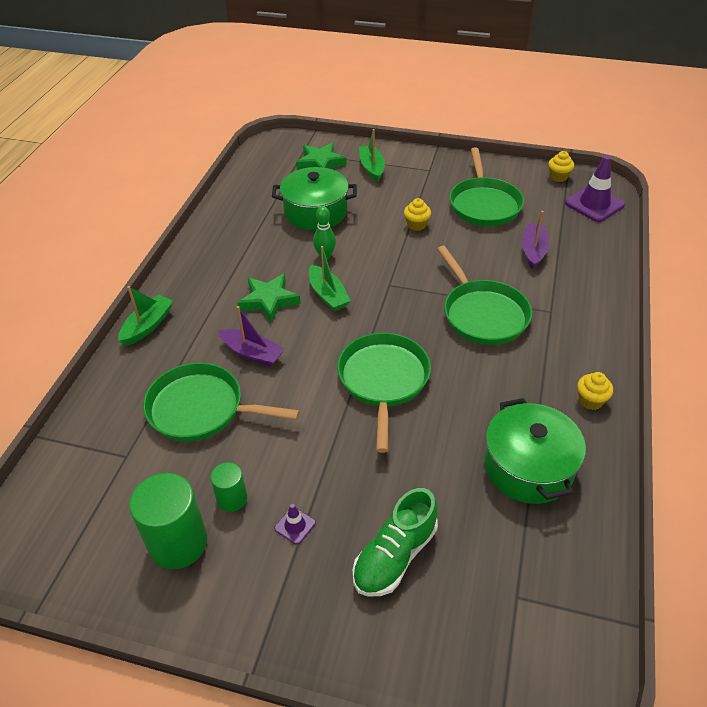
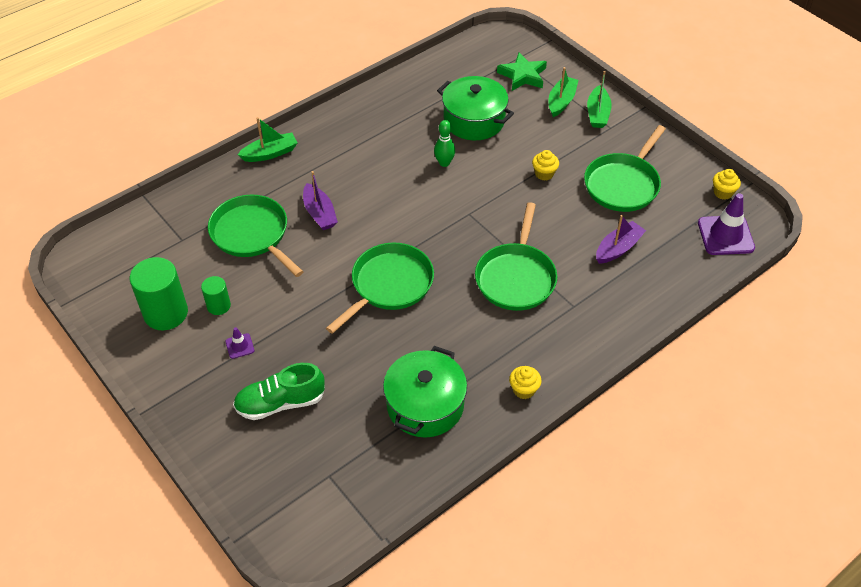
camera: 35 degrees right, 5 degrees up
green star [237,273,301,323] -> none
green boat [309,246,351,311] -> green boat moved to [587,71,612,128]

